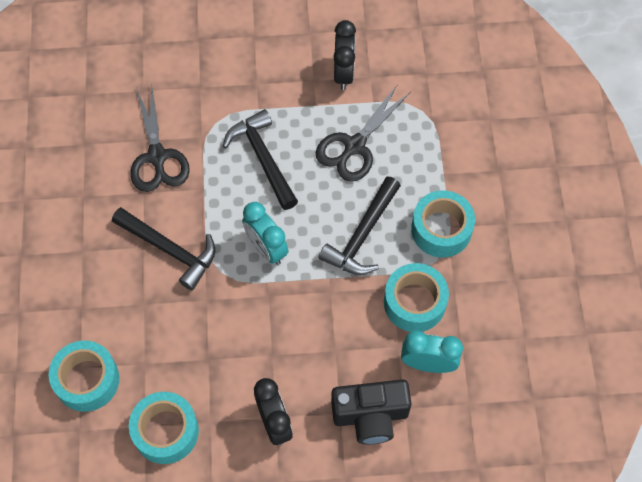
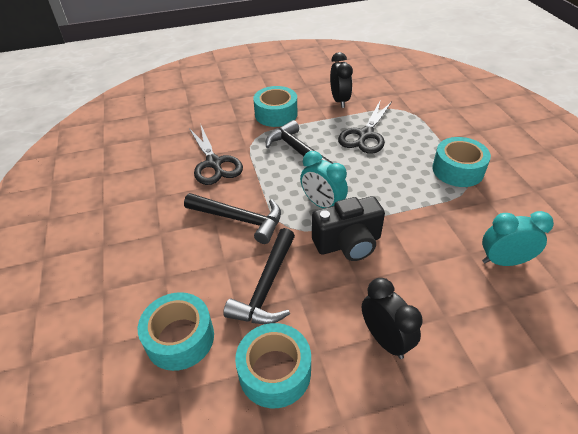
camera: 10 degrees left, 20 degrees down
black hammer [319,176,401,275] -> black hammer moved to [223,228,295,324]
black camera [331,379,411,444] -> black camera moved to [312,196,385,261]
turquoise tape [384,263,449,332] -> turquoise tape moved to [253,86,297,127]

